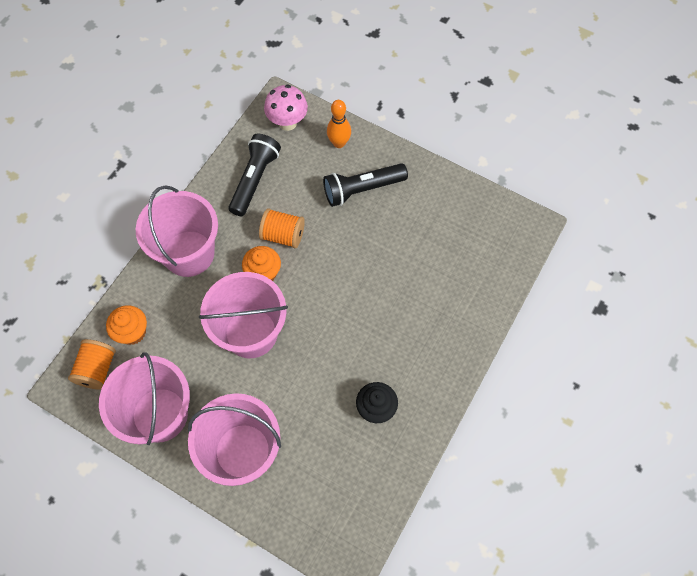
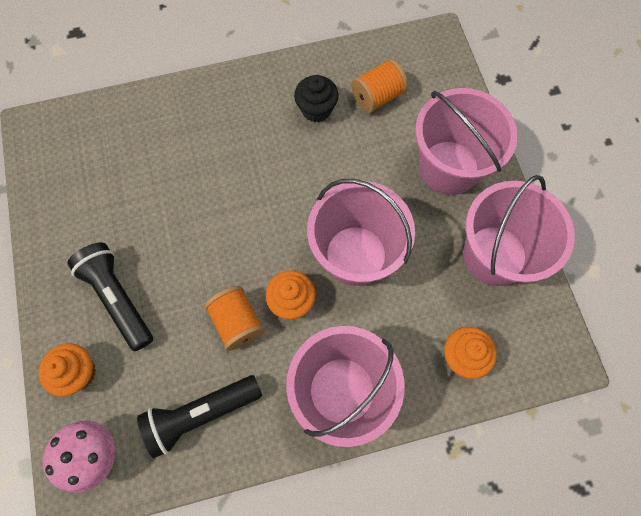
camera: 135 degrees left, 5 degrees up
orange spool [68,339,116,390] -> orange spool moved to [351,59,408,113]
black flashlight [323,163,408,207] -> black flashlight turned 150 degrees counterclockwise [67,242,153,351]
orange bowling pin [327,100,351,148] -> orange cupcake [39,343,96,397]

